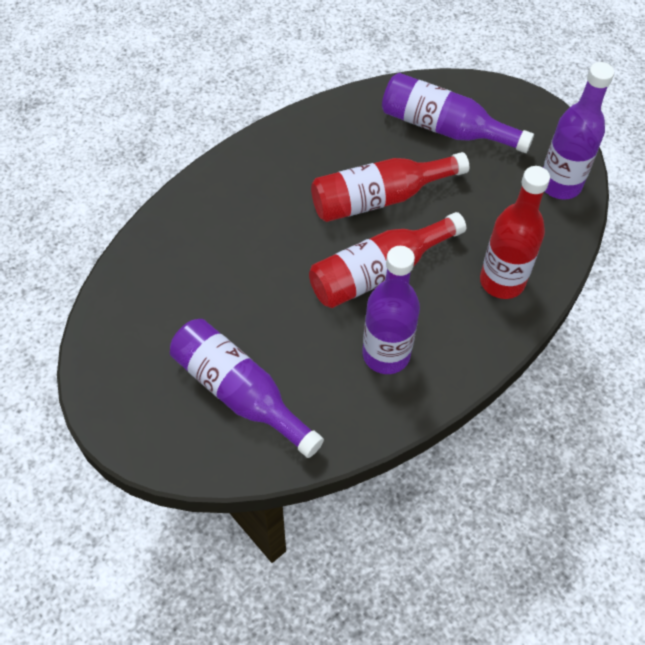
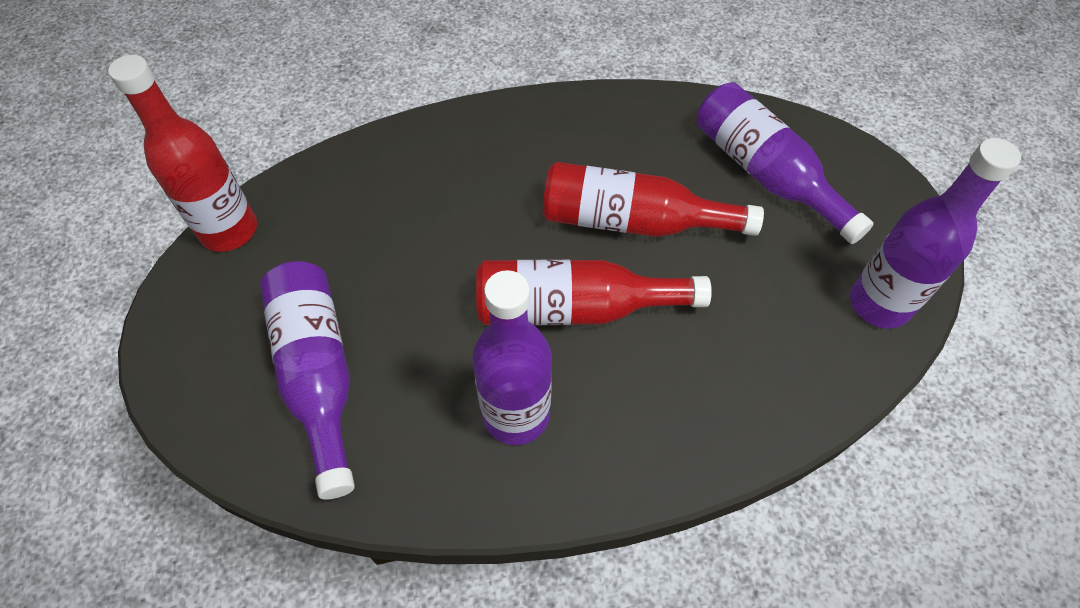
camera: 30 degrees right, 0 degrees up
red bottle [480,166,550,299] -> red bottle moved to [108,55,257,252]

